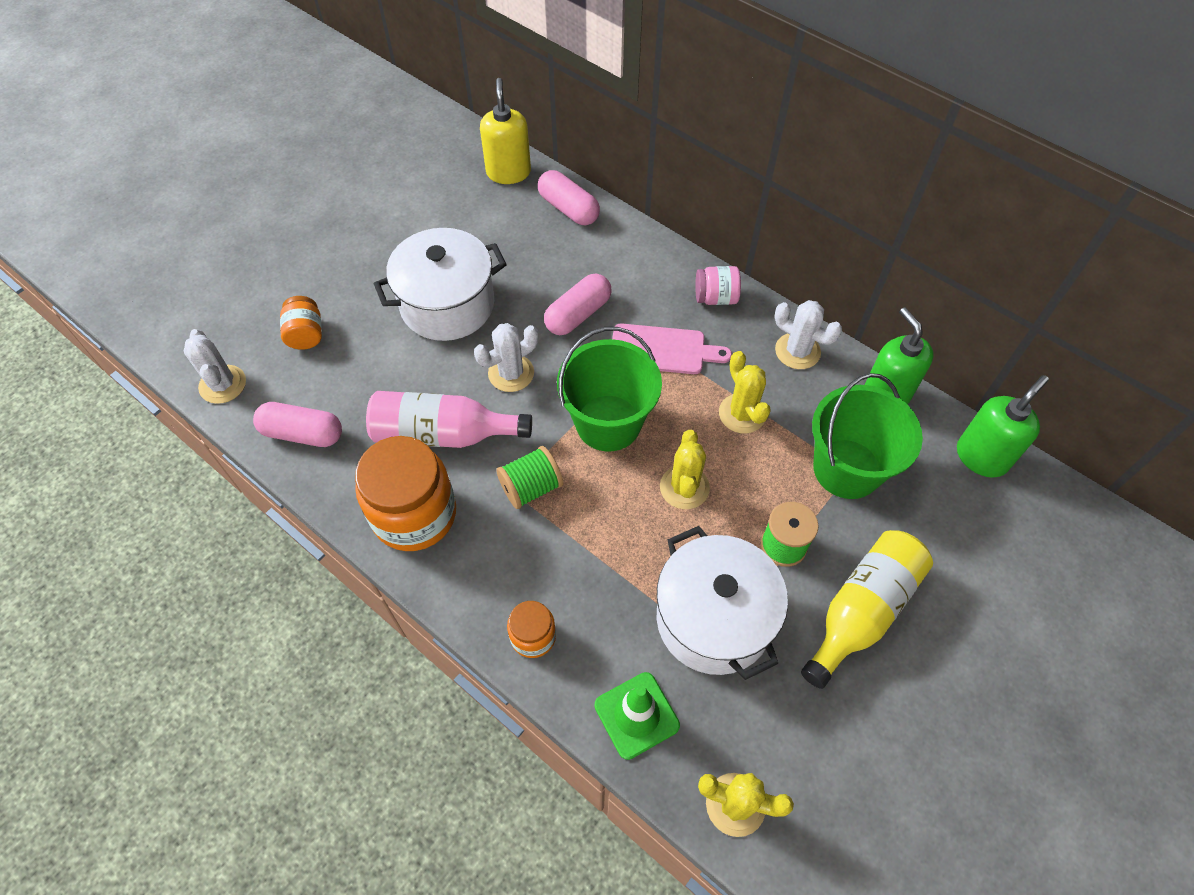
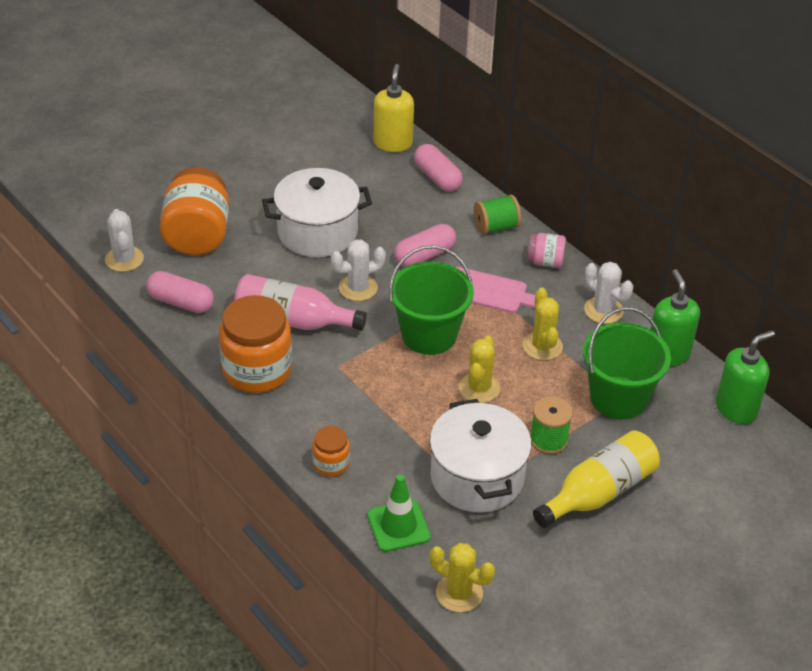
camera: 10 degrees right, 15 degrees down
orange jar [280,296,322,350] -> orange jar [160,167,229,255], size x2.00
green spool [496,446,563,509] -> green spool moved to [474,194,521,235]

